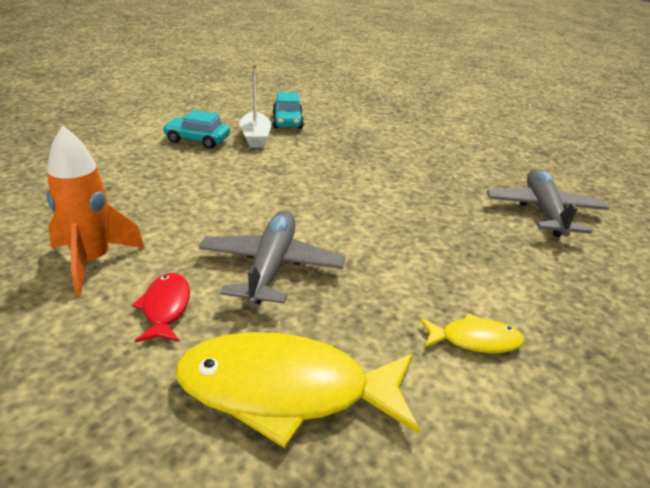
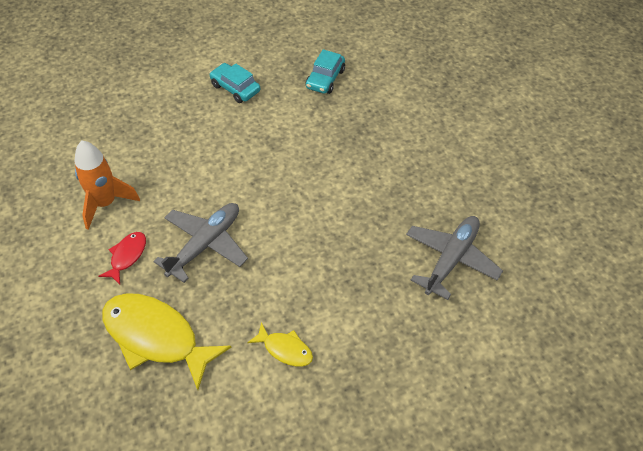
camera: 30 degrees right, 20 degrees up
white boat [239,64,271,148] -> none

